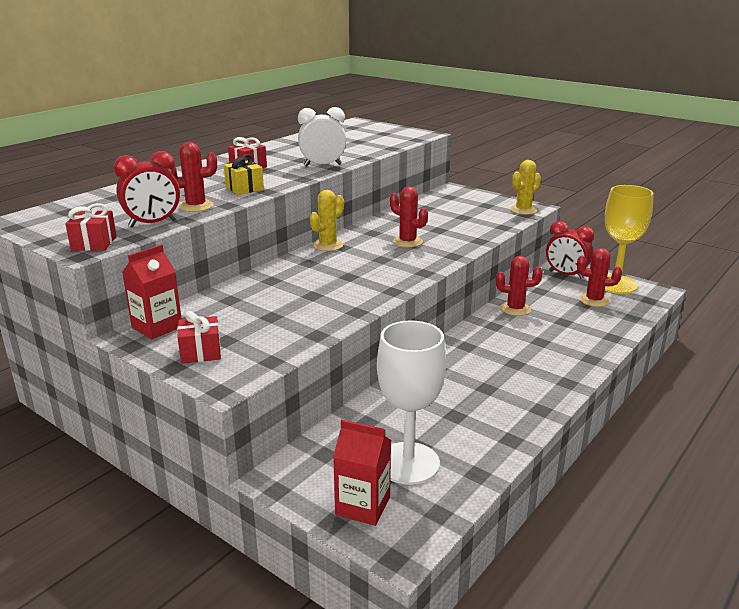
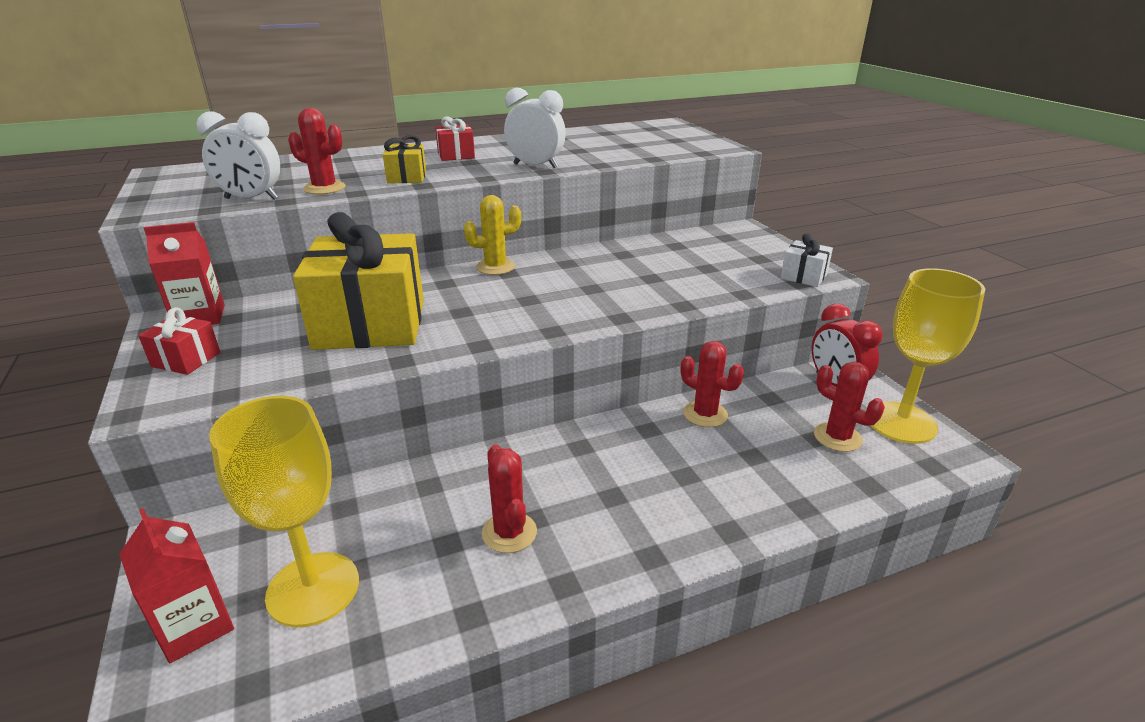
camera: 30 degrees right, 5 degrees up
red gift [65,203,117,251] -> none
red clock [114,151,180,227] -> white clock [196,112,280,200]
white goblet [377,320,446,485] -> yellow goblet [209,396,359,627]
red cactus [390,187,428,248] -> red cactus moved to [482,445,537,553]
yellow cactus [510,160,541,215] -> white gift [781,233,833,287]
none -> yellow gift [293,212,424,350]

